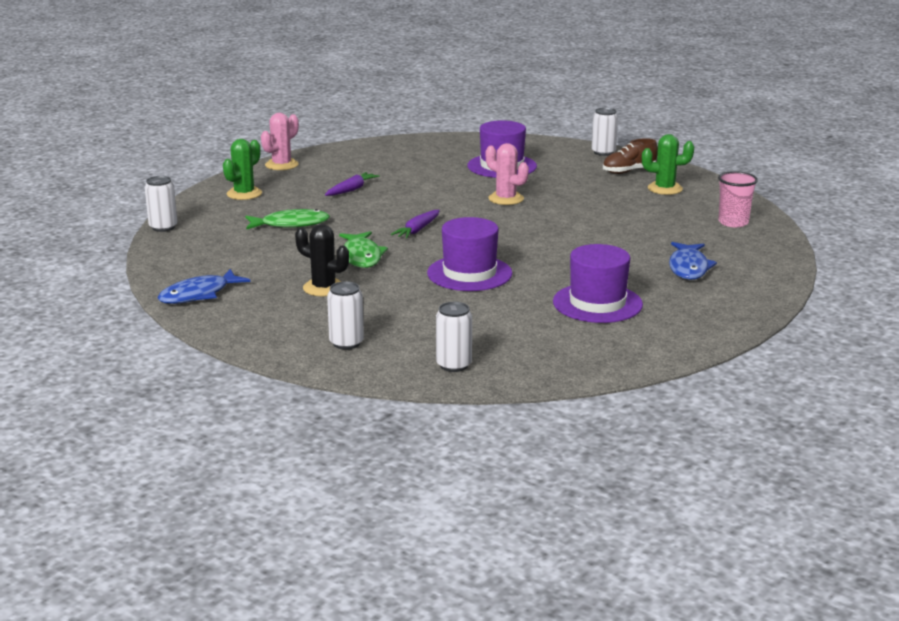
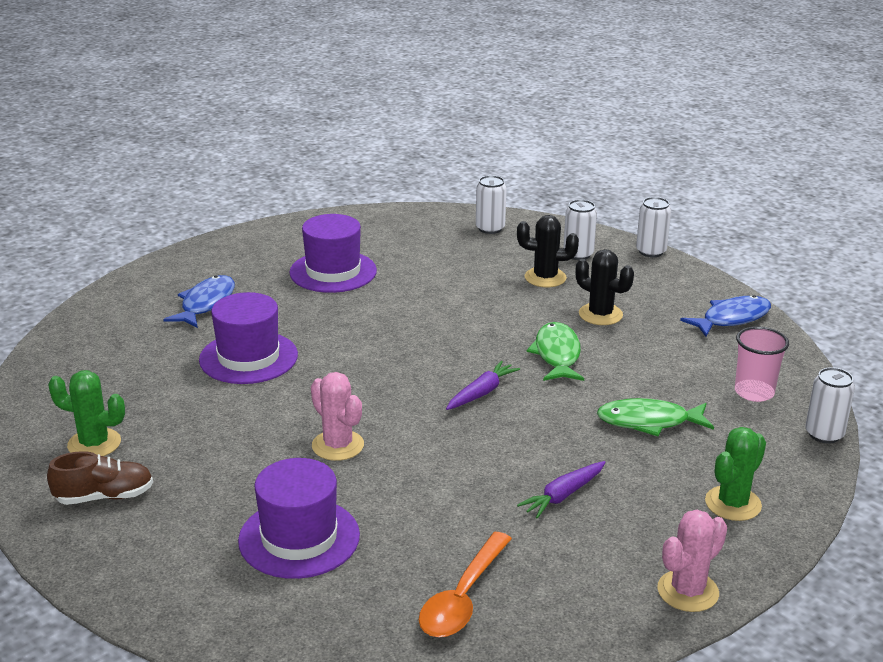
camera: 170 degrees left, 5 degrees up
purple hat [427,217,512,291] -> purple hat moved to [199,292,298,384]
white can [592,108,618,156] -> white can moved to [636,197,671,257]
pink cup [718,171,758,227] -> pink cup moved to [735,327,789,402]
none -> orange spoon [419,532,512,637]
none -> black cactus [517,215,579,287]

